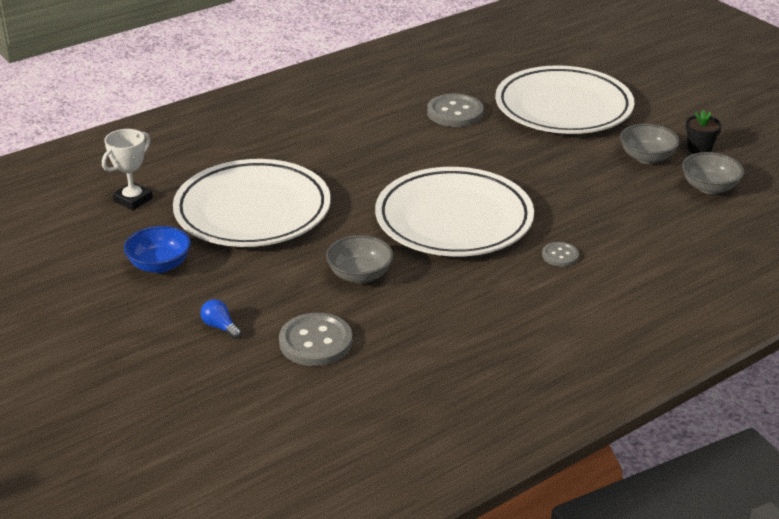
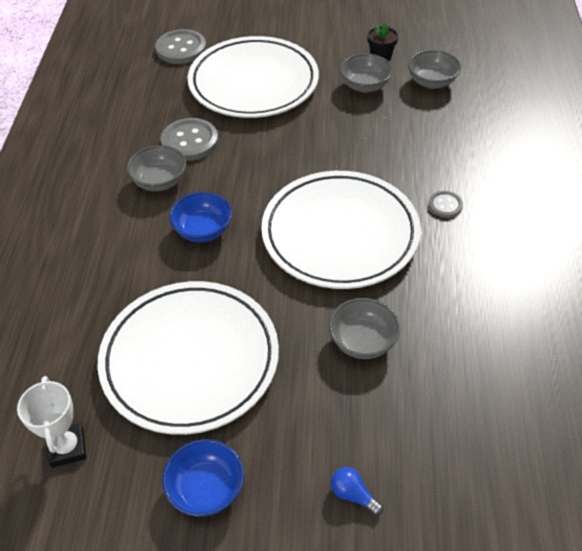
camera: 50 degrees left, 15 degrees up
blue light bulb [200,299,242,339] -> blue light bulb turned 45 degrees clockwise [331,467,383,516]
grey button [279,313,353,366] -> grey button moved to [155,29,206,64]
none -> grey bowl [127,145,186,191]
none -> blue bowl [169,192,232,242]

